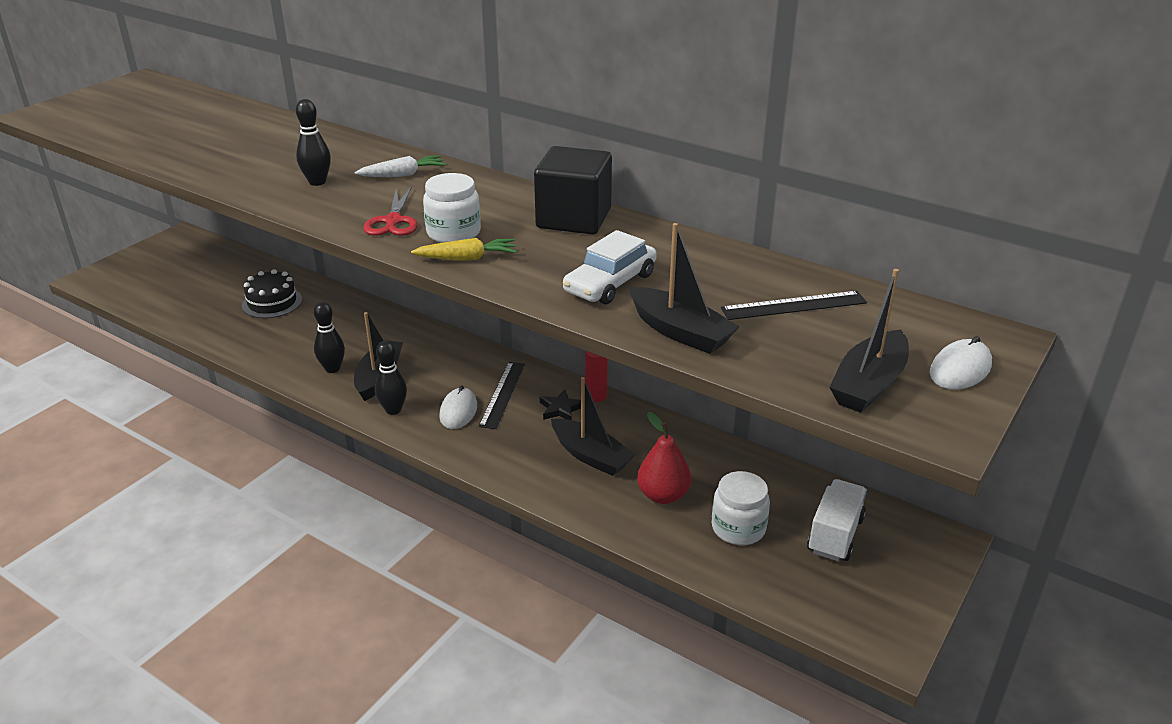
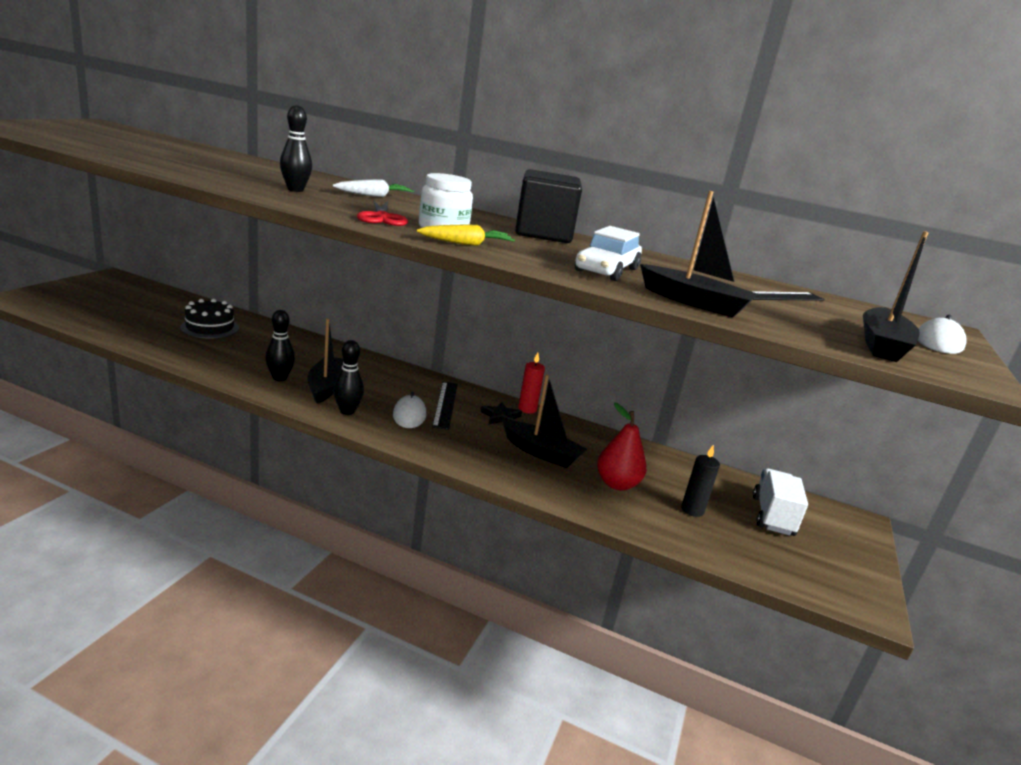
camera: 15 degrees left, 10 degrees down
white jar [712,471,770,545] -> black candle [681,444,720,517]

